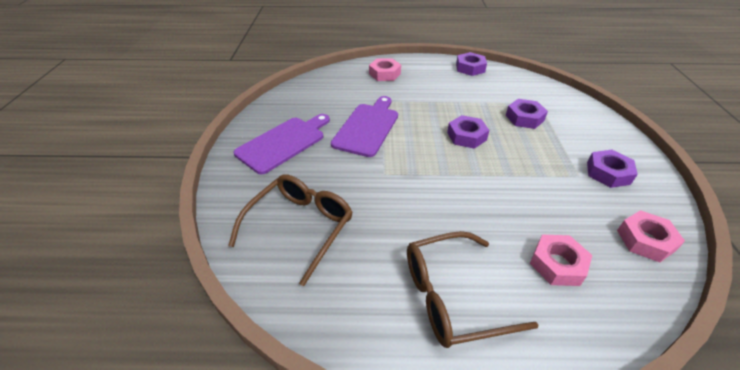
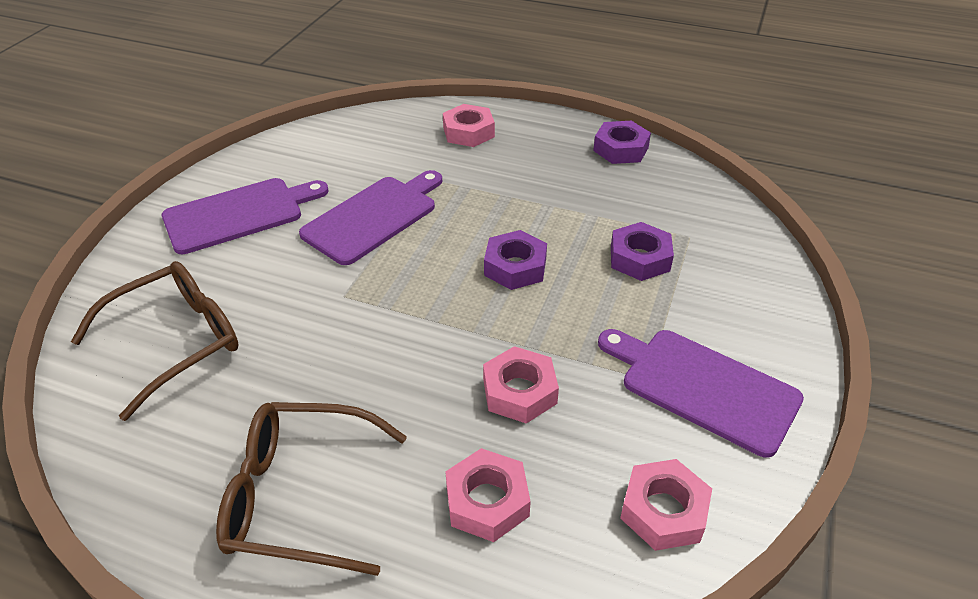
camera: 20 degrees right, 0 degrees up
purple nut [587,150,638,188] -> purple cutting board [598,329,804,458]
none -> pink nut [483,346,559,424]

